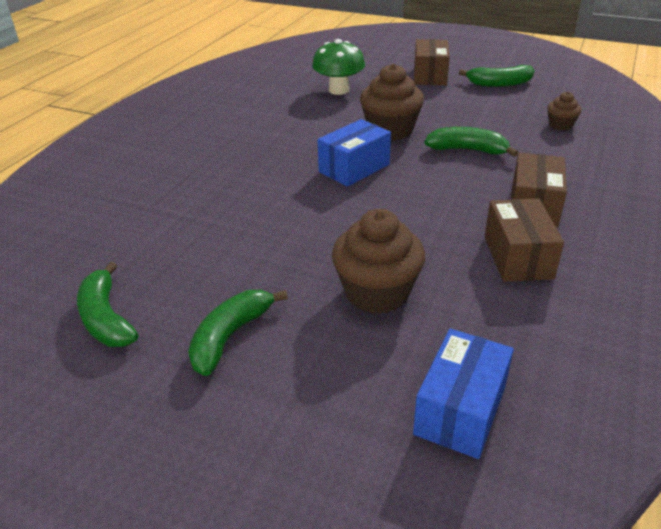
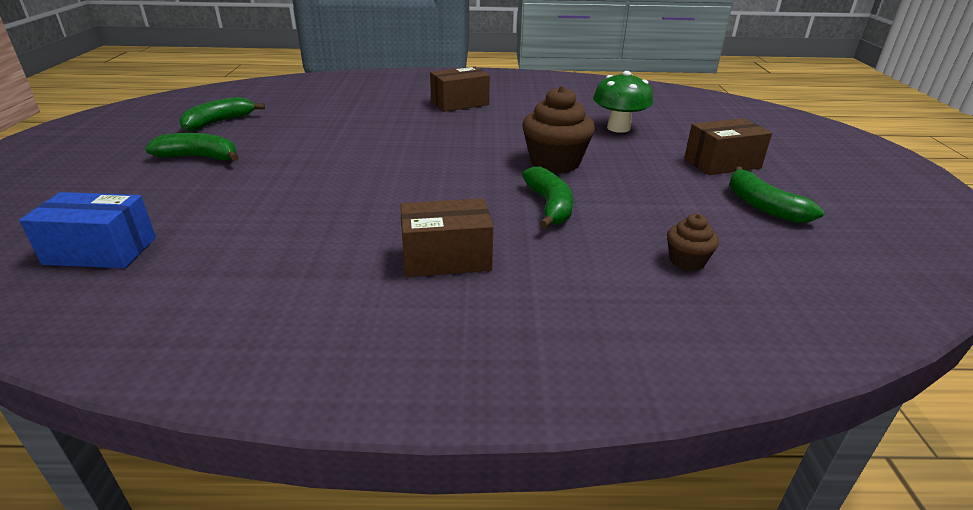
camera: 65 degrees right, 5 degrees down
blue box [318,119,391,187] -> none
brown cupcake [332,209,425,314] -> none
brown box [484,198,564,282] -> brown box moved to [430,67,490,112]

